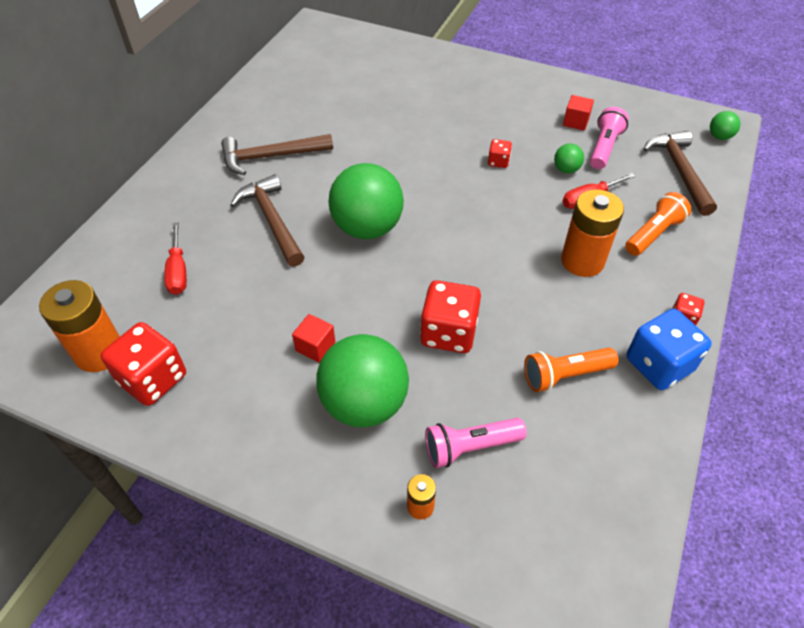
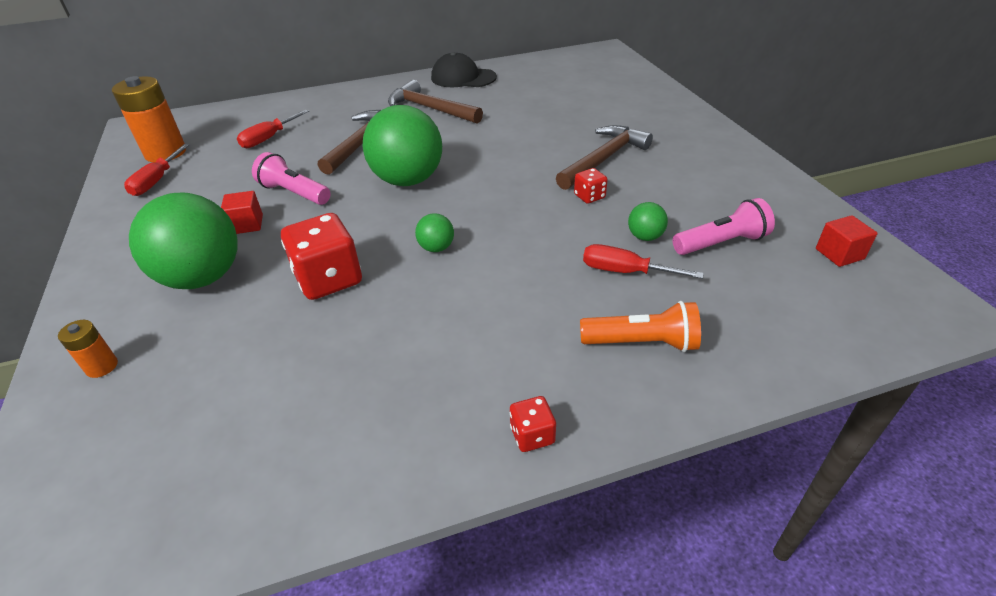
camera: 50 degrees right, 10 degrees down
red dice [101,322,186,406] -> red screwdriver [124,144,189,196]
pink flashlight [425,418,527,468] -> pink flashlight moved to [252,152,331,205]
orange flashlight [524,348,618,392] -> none
orange battery [561,189,624,277] -> none
red cube [563,95,594,131] -> red cube moved to [816,215,878,267]
blue dice [626,309,712,390] -> none
brown hammer [644,131,717,216] -> brown hammer moved to [556,125,653,190]
green ball [710,111,740,140] -> green ball moved to [415,213,454,252]
none -> black cap [431,52,497,87]

